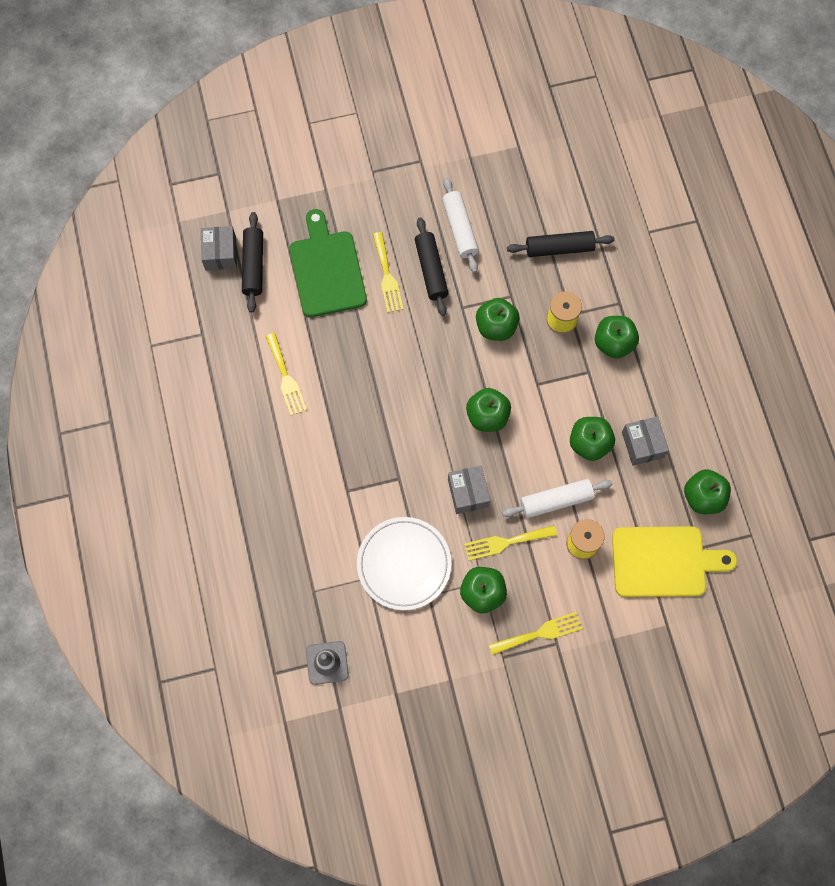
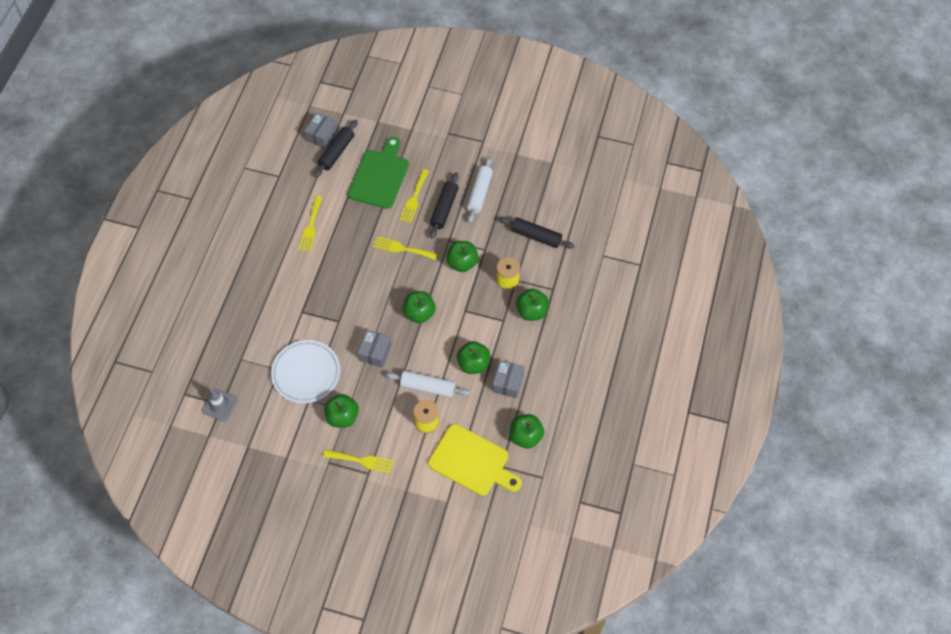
camera: 30 degrees right, 10 degrees down
yellow fork [464,525,557,561] -> yellow fork moved to [373,236,438,260]

